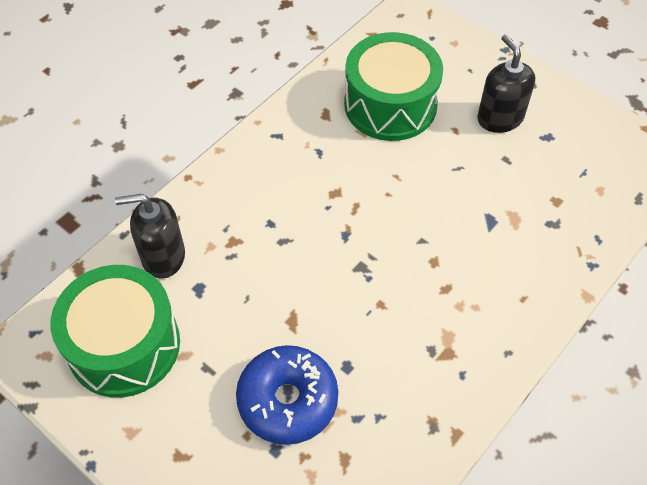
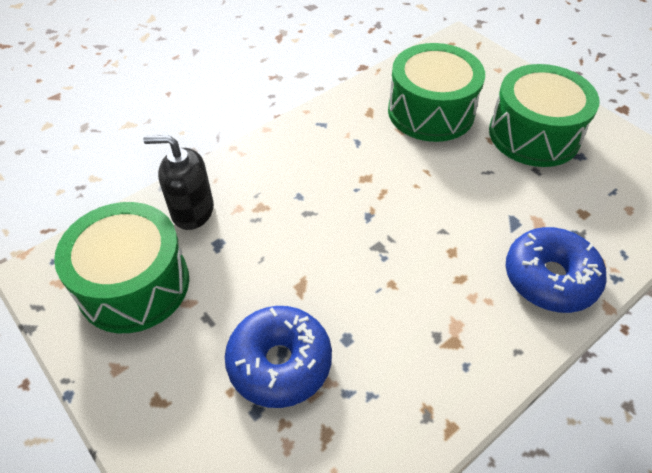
camera: 10 degrees right, 5 degrees down
black soap dispenser [477,34,535,133] -> green drum [489,64,599,167]
none -> blue donut [506,227,607,313]

